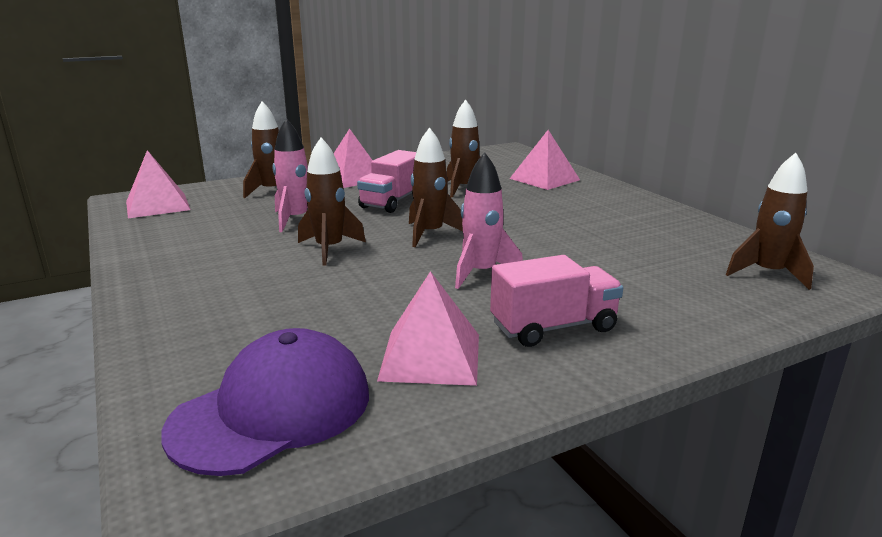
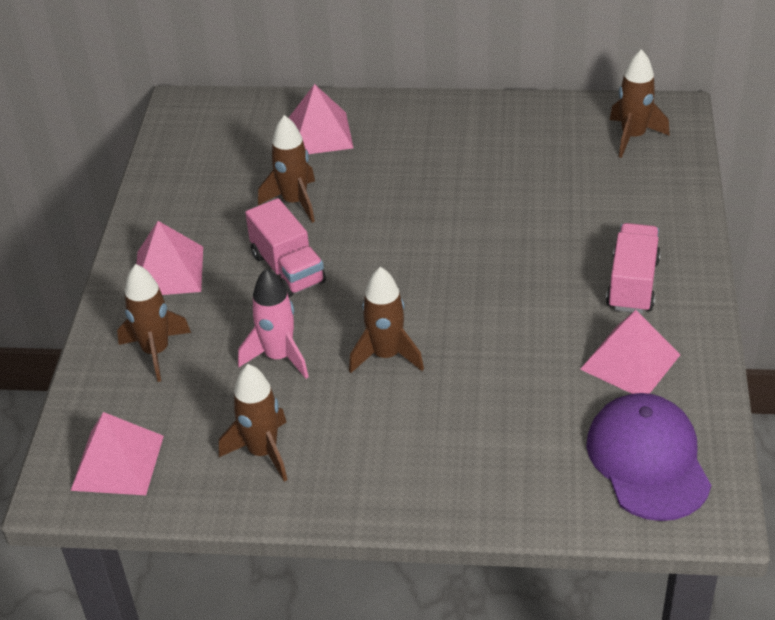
camera: 55 degrees left, 20 degrees up
brown rocket [409,127,463,247] -> brown rocket moved to [219,364,287,482]
pink rocket [455,152,523,289] -> none

